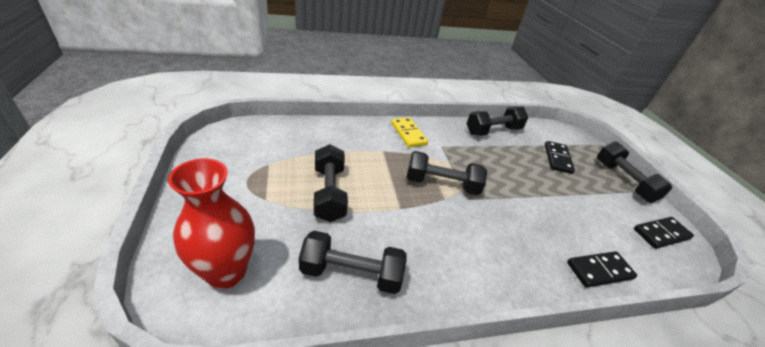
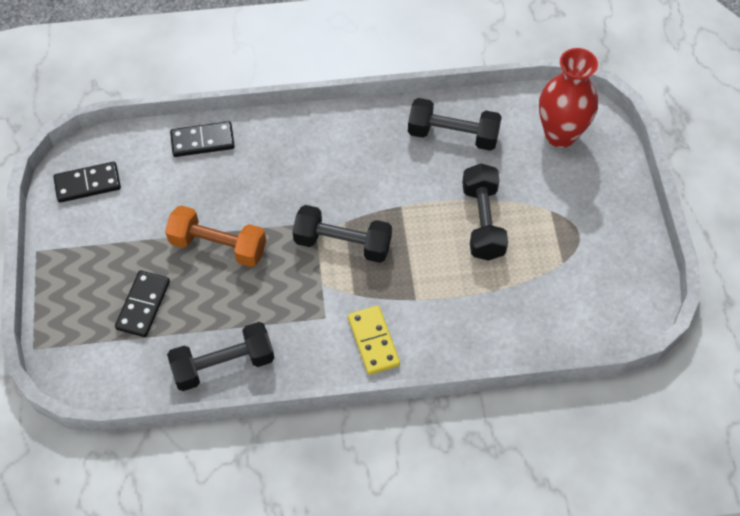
camera: 170 degrees left, 20 degrees up
black dumbbell [597,141,672,203] -> none
none -> orange dumbbell [165,205,266,267]

